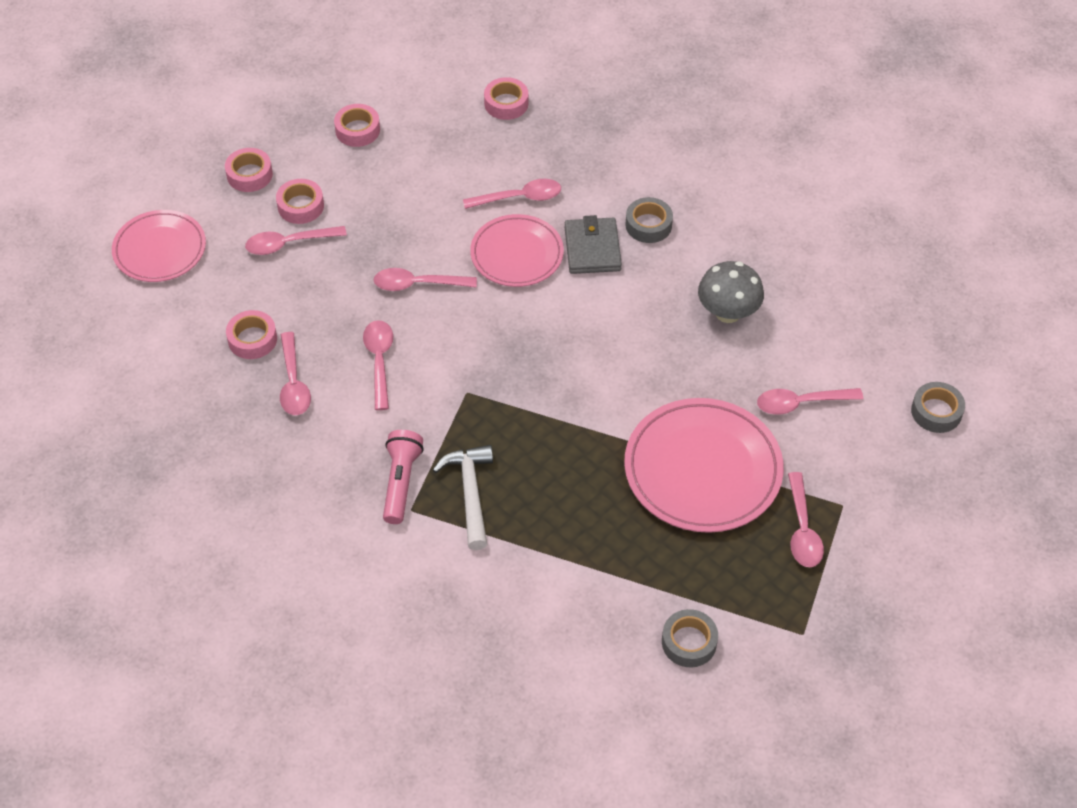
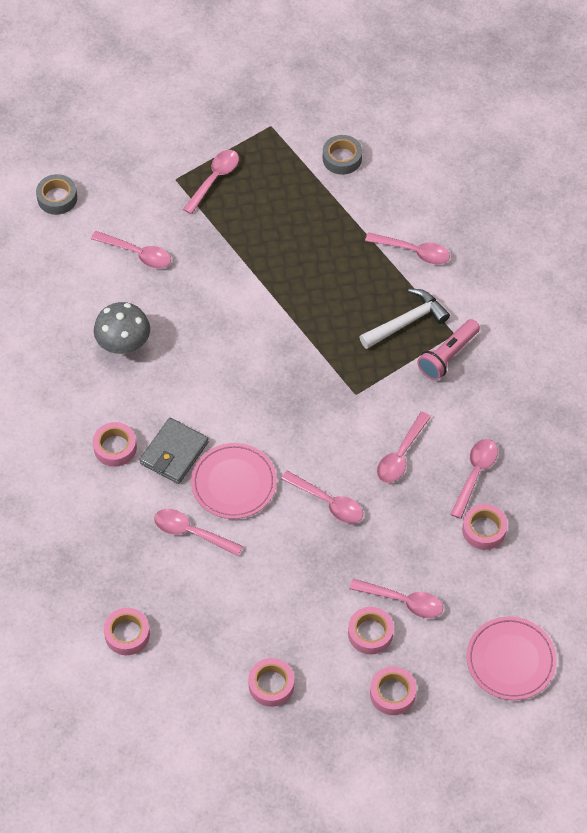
camera: 145 degrees left, 5 degrees up
white hammer [433,445,493,550] -> white hammer turned 150 degrees counterclockwise [360,289,450,349]
pink plate [624,398,784,533] -> none
grey tape [625,197,673,243] -> pink tape [93,422,137,467]
none -> pink spoon [365,232,450,264]

